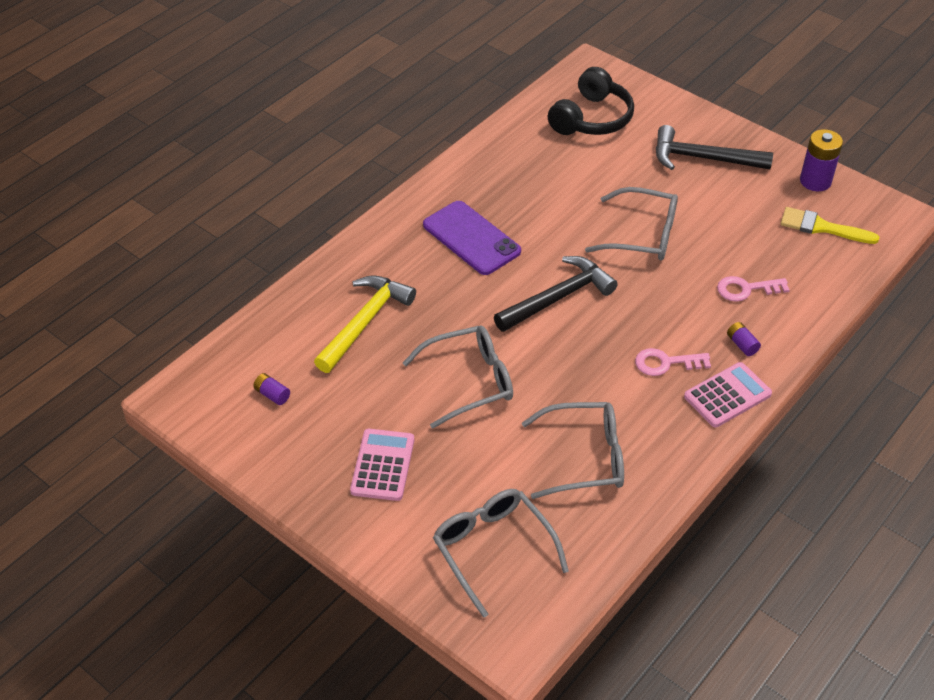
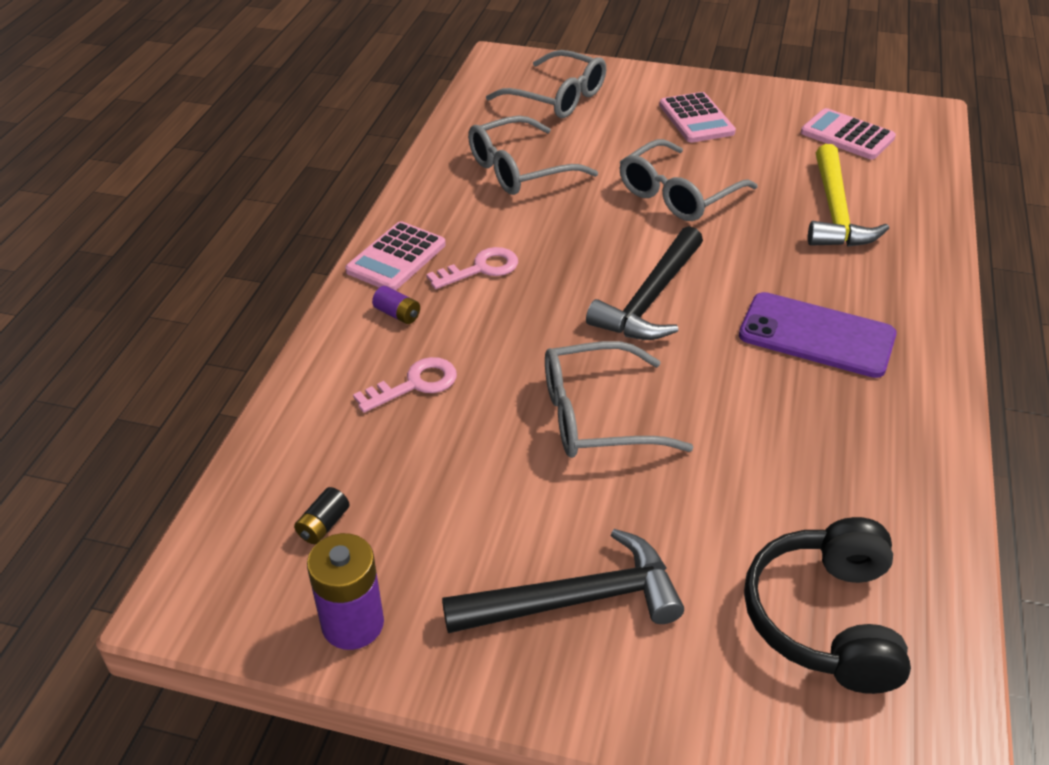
camera: 155 degrees right, 5 degrees down
purple battery [253,373,290,405] -> pink calculator [801,108,896,159]
yellow brush [781,207,880,244] -> black battery [294,487,350,544]

